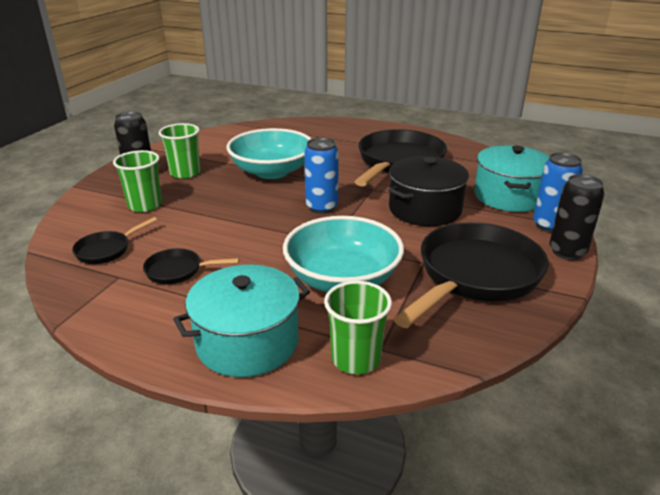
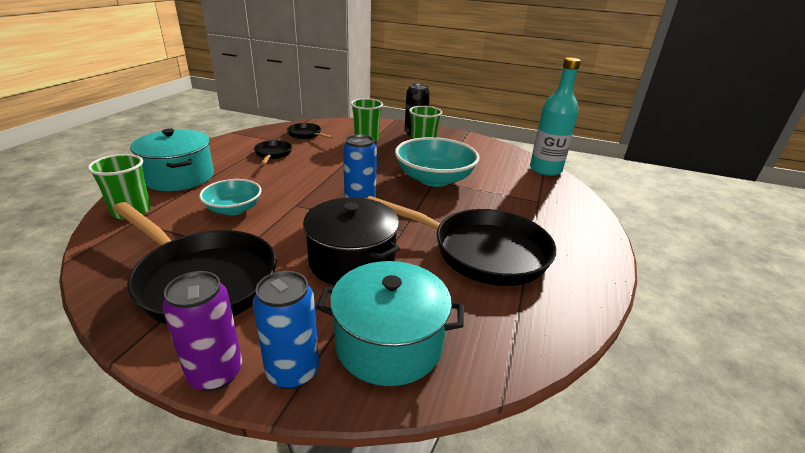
camera: 85 degrees right, 0 degrees up
turquoise bowl [283,216,404,292] -> turquoise bowl [199,179,262,215], size x0.59
black can [550,174,605,260] -> purple can [162,271,242,391]
none -> turquoise bottle [530,58,581,176]

